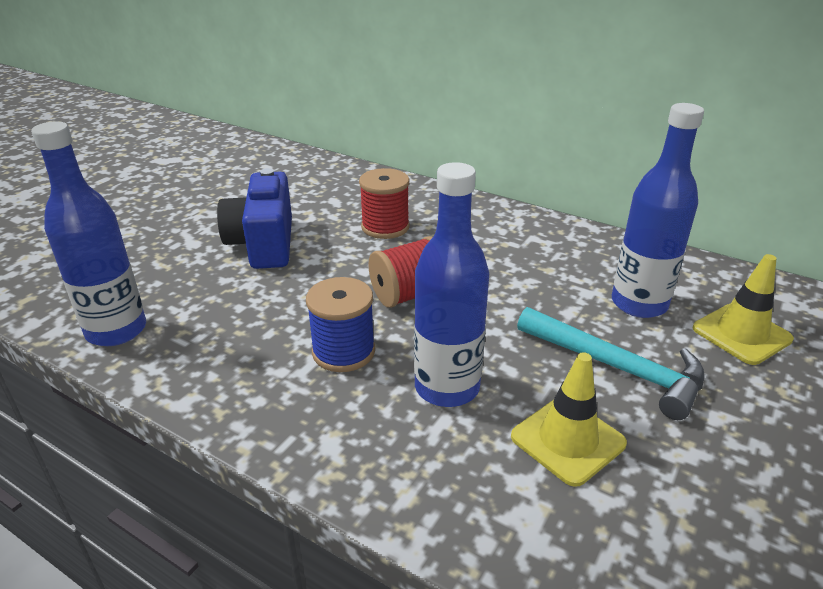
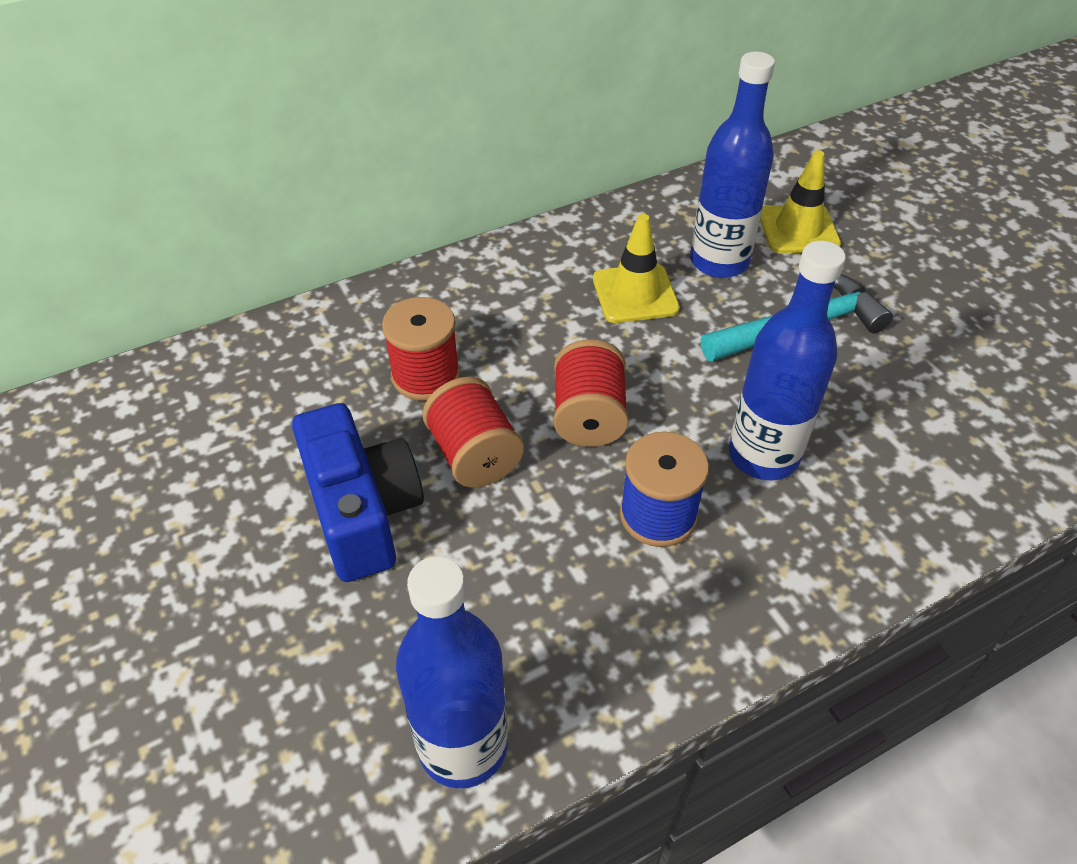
camera: 60 degrees left, 15 degrees up
blue camera [217,168,292,269] -> blue camera turned 135 degrees counterclockwise [292,403,424,582]
yellow traffic cone [511,352,627,487] -> yellow traffic cone moved to [593,214,680,323]
none -> red spool [422,377,524,488]

